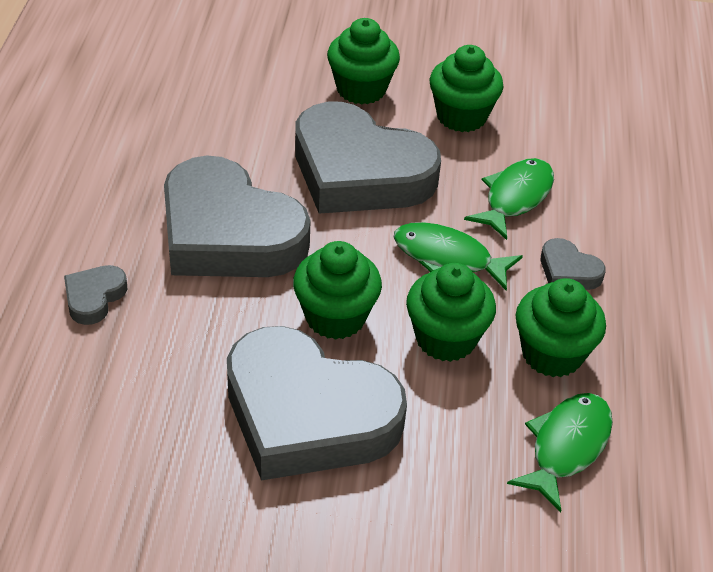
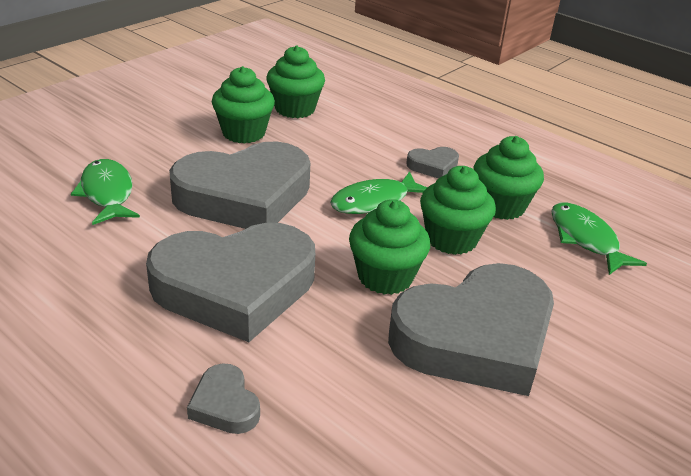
camera: 55 degrees left, 10 degrees down
green cupcake [327,18,400,105] -> green cupcake moved to [266,45,325,118]
green fish [464,158,554,240] -> green fish moved to [71,159,140,225]

